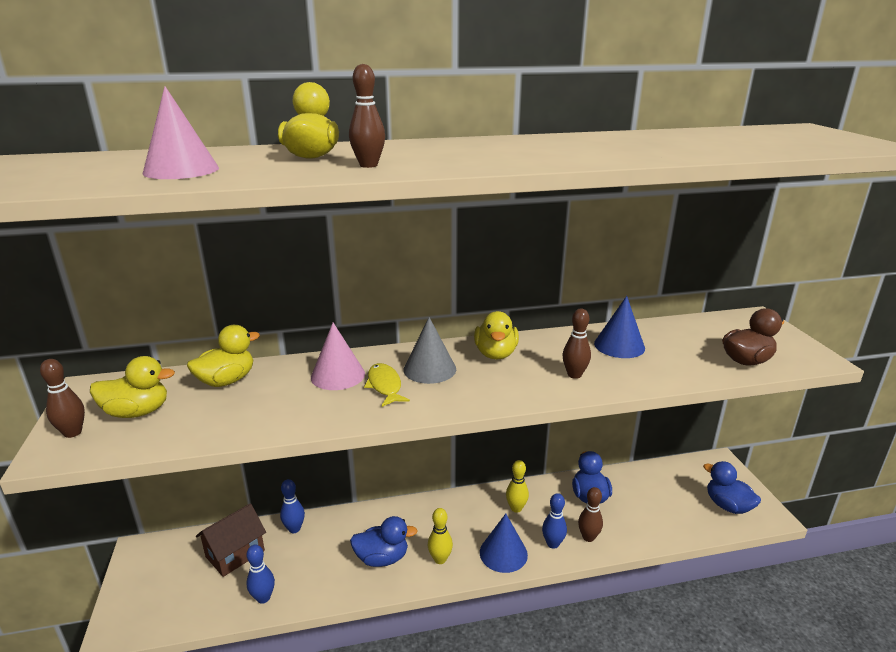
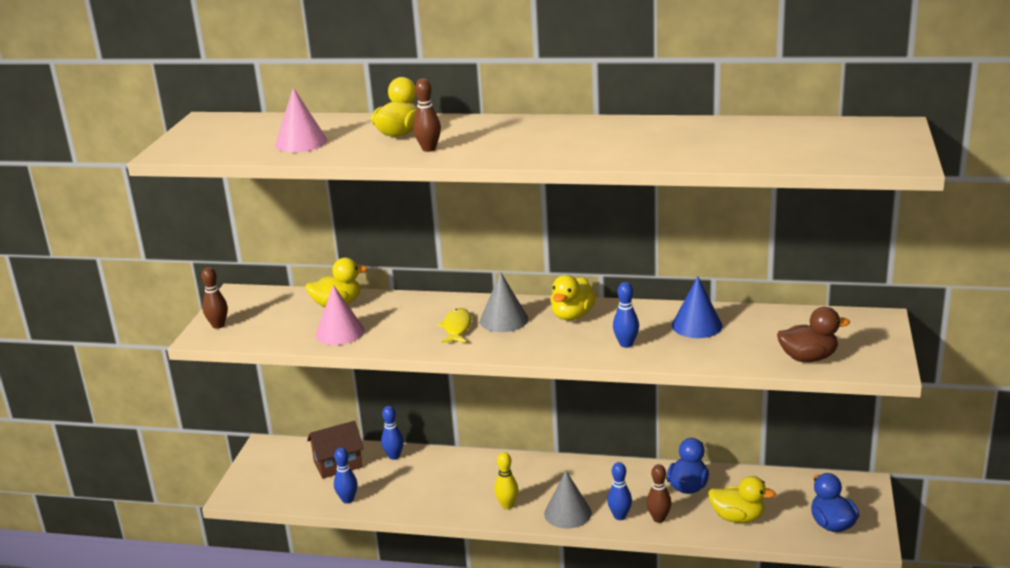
camera: 25 degrees right, 0 degrees up
yellow duck [90,356,175,418] -> yellow duck moved to [708,476,776,523]
pink cone [311,323,365,390] -> pink cone moved to [316,285,365,345]
blue duck [350,516,417,567] -> none
blue cone [480,514,528,573] -> grey cone [544,471,592,529]
yellow bowling pin [506,460,529,513] -> none
brown bowling pin [563,309,591,379] -> blue bowling pin [613,282,639,348]

